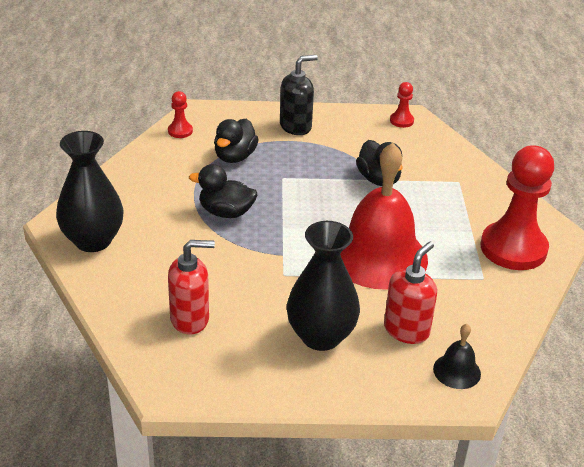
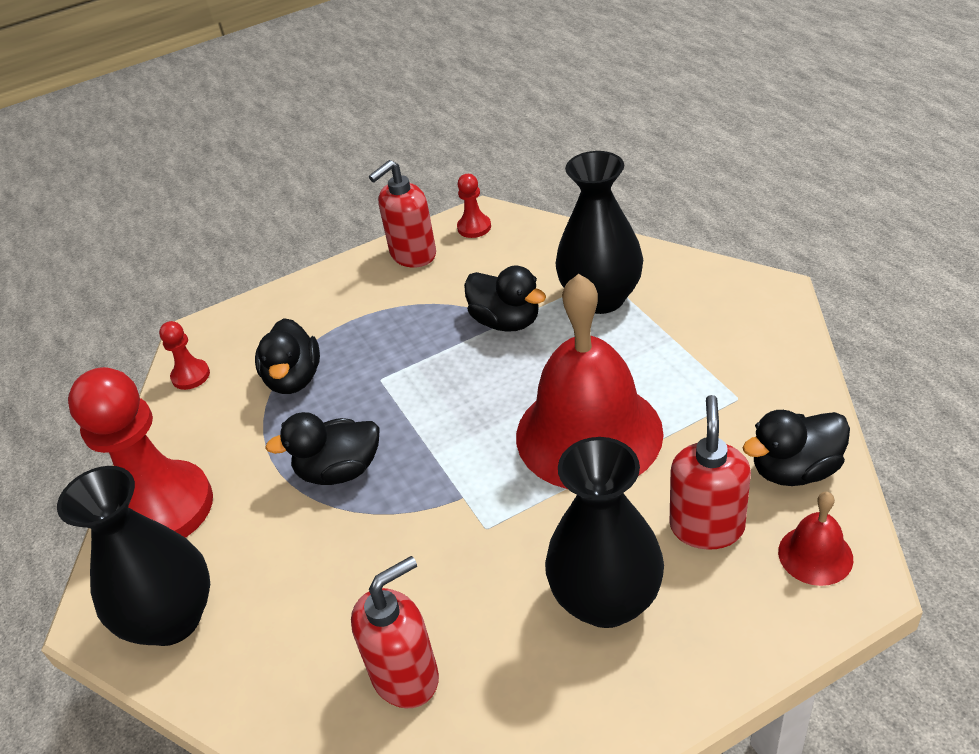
camera: 20 degrees left, 5 degrees up
black soap dispenser [280,55,318,135] -> none
black bell [433,324,481,389] -> red bell [778,492,853,586]
red pawn [481,145,554,270] -> red pawn moved to [68,367,213,538]
none -> red soap dispenser [369,160,436,267]
none -> black vase [555,151,643,314]
none -> black duck [742,410,850,486]

